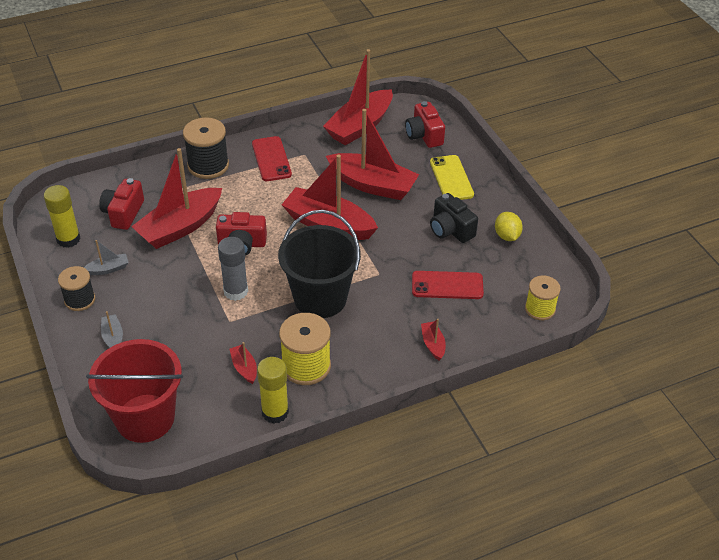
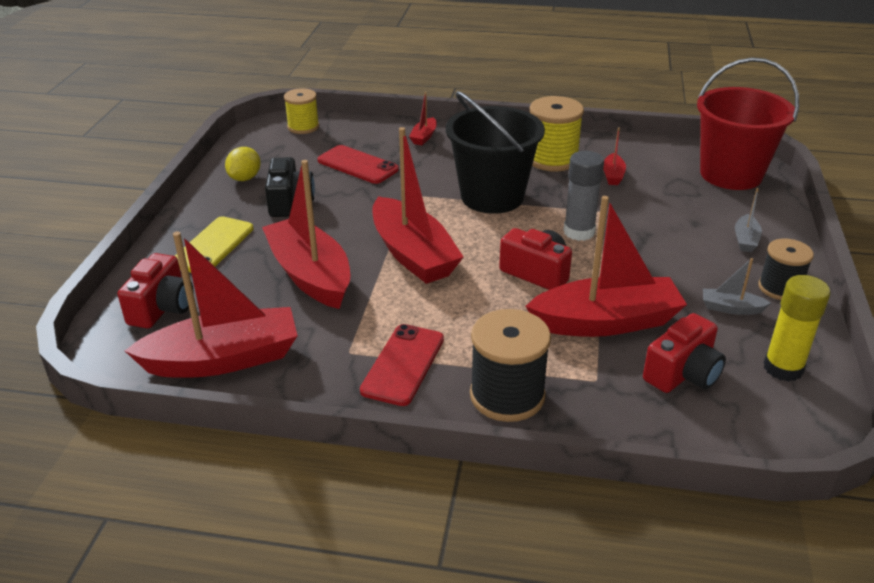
camera: 145 degrees left, 10 degrees down
yellow glue stick [257,357,289,424] -> none

